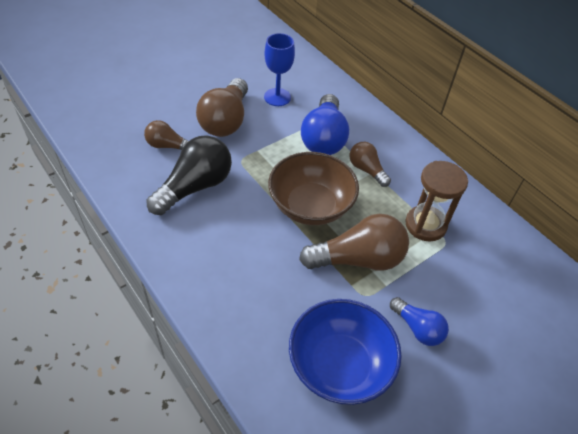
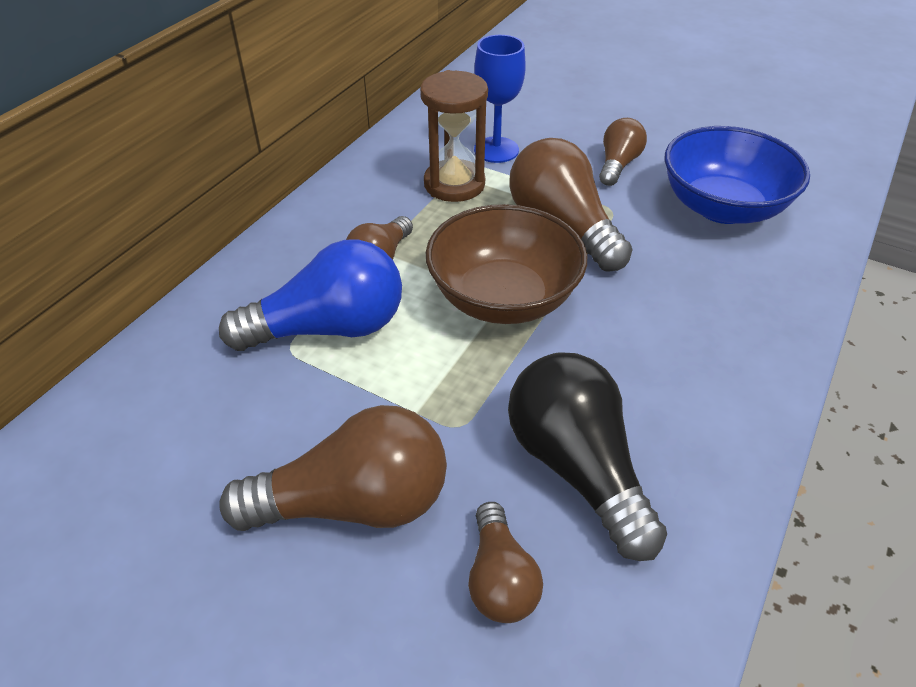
camera: 110 degrees left, 5 degrees down
black light bulb [146,135,232,215] -> black light bulb turned 45 degrees clockwise [508,352,667,561]
blue goblet [264,33,295,106] -> blue goblet moved to [474,35,526,163]
blue light bulb [390,297,449,346] -> brown light bulb [599,118,647,186]

